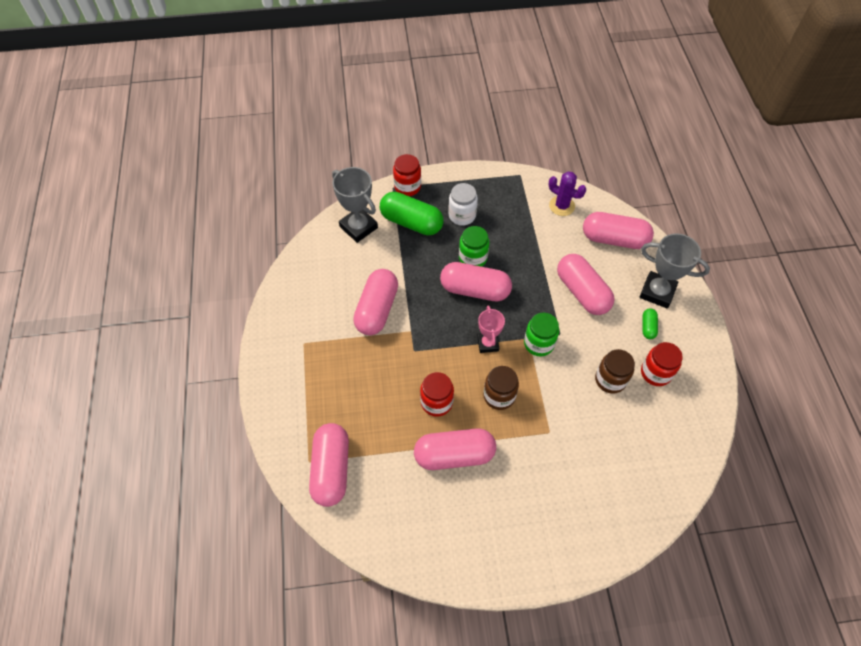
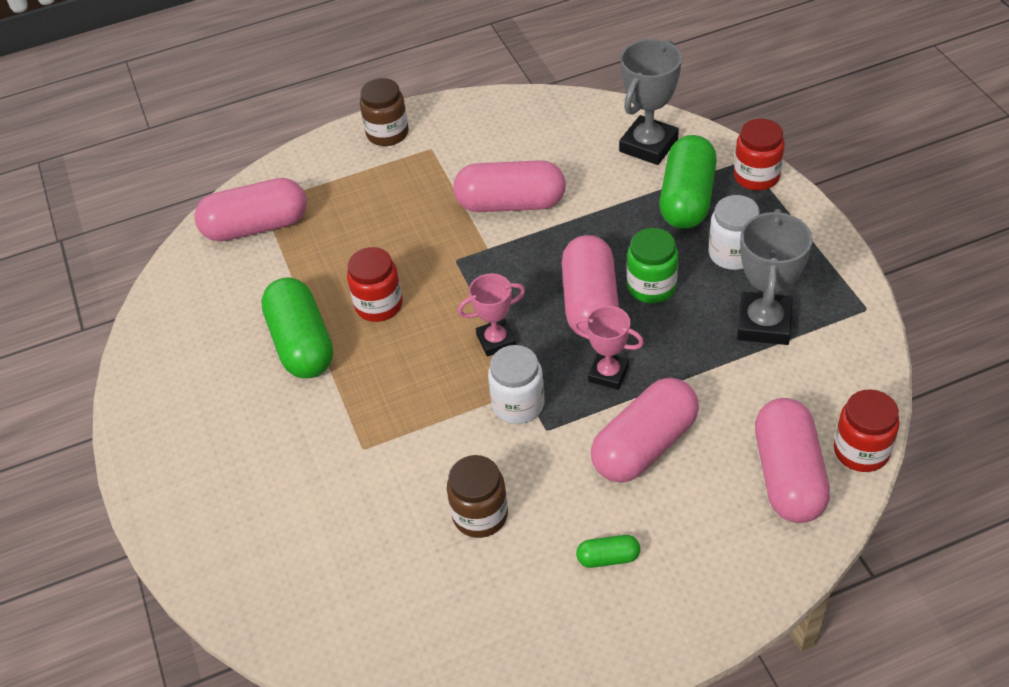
camera: 80 degrees right, 10 degrees down
pink capsule [414,428,496,470] -> green capsule [261,277,333,378]
brown jar [483,366,519,410] -> brown jar moved to [360,78,409,146]
green jar [524,313,559,356] -> white jar [488,345,544,424]
purple cactus [549,171,586,216] -> none
grey trophy [639,233,710,308] -> grey trophy moved to [737,209,813,345]
red jar [641,342,683,386] -> red jar moved to [834,389,900,472]
none -> pink trophy [573,306,644,390]

